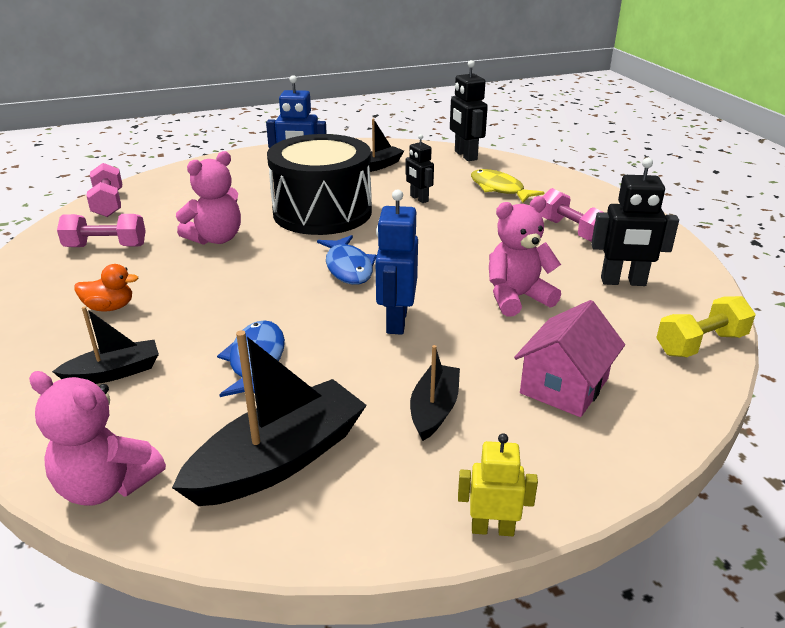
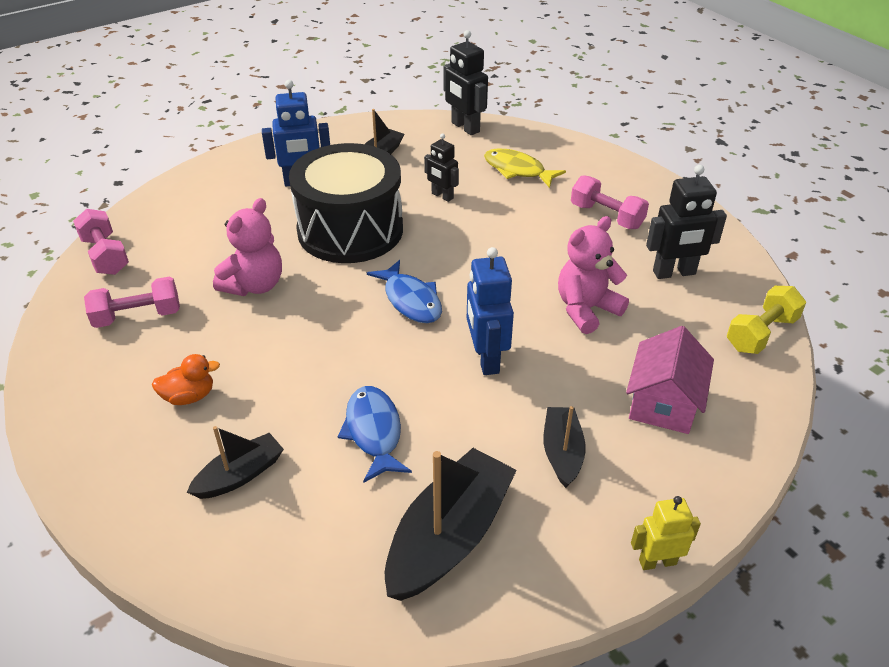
camera: 15 degrees left, 10 degrees up
pink teddy bear [29,371,166,506] -> none

